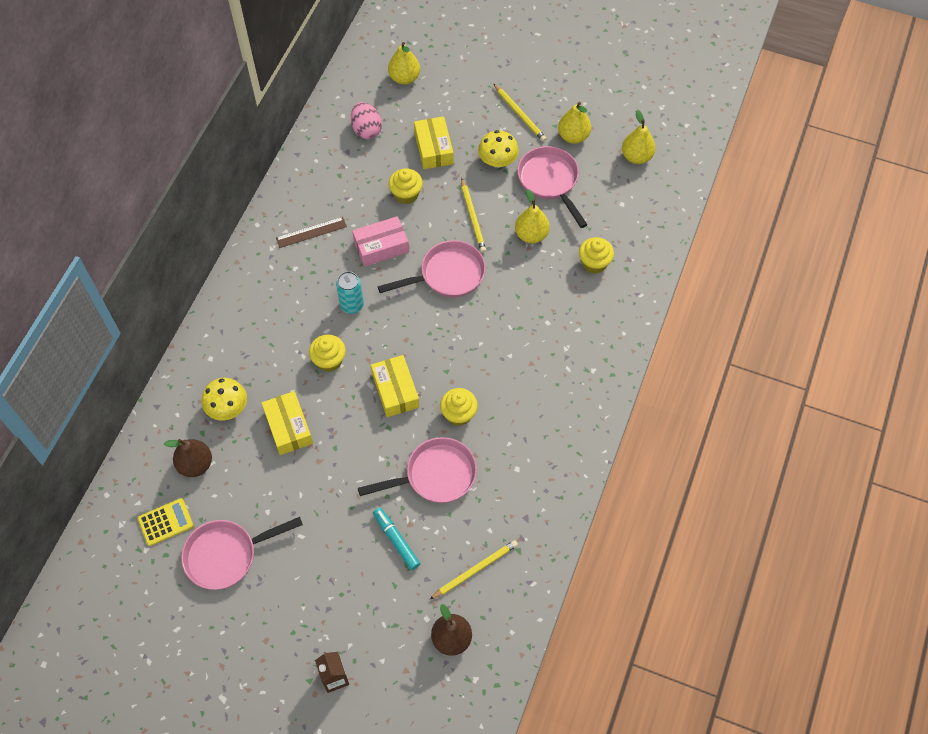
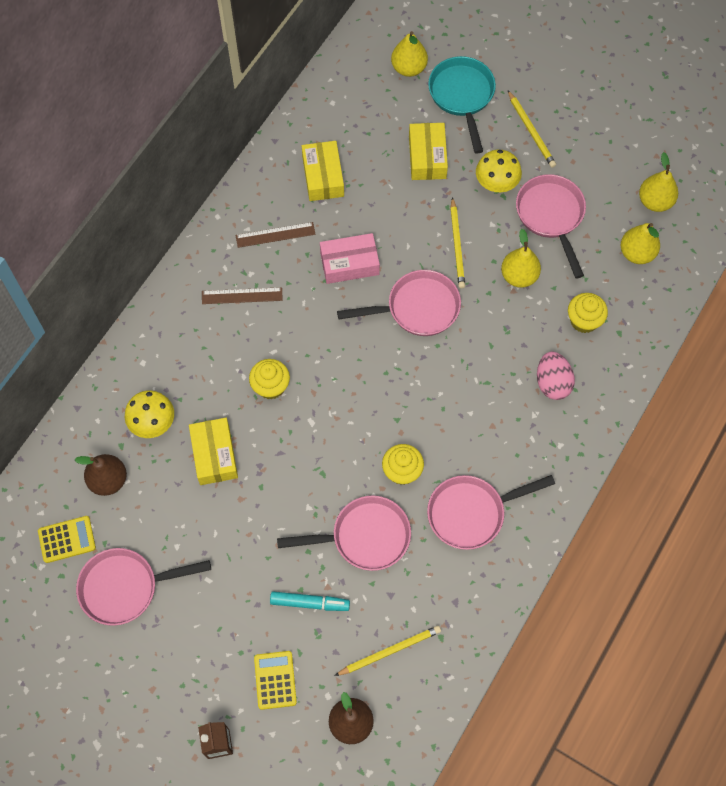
camera: 10 degrees right, 5 degrees up
turquoise can [336,271,364,314] -> none
pink egg [351,102,382,139] -> pink egg moved to [537,352,575,400]
yellow box [371,355,419,417] -> yellow box moved to [302,141,344,201]
turquoise marker [373,508,420,570] -> turquoise marker turned 120 degrees clockwise [270,591,350,611]
yellow cupcake [389,168,423,204] -> none
yellow pear [558,102,591,144] -> yellow pear moved to [621,223,660,264]
none -> brown ruler [202,287,283,304]
none -> yellow calculator [254,651,297,710]
none -> pink pan [427,475,555,550]
none -> turquoise pan [428,56,496,154]

